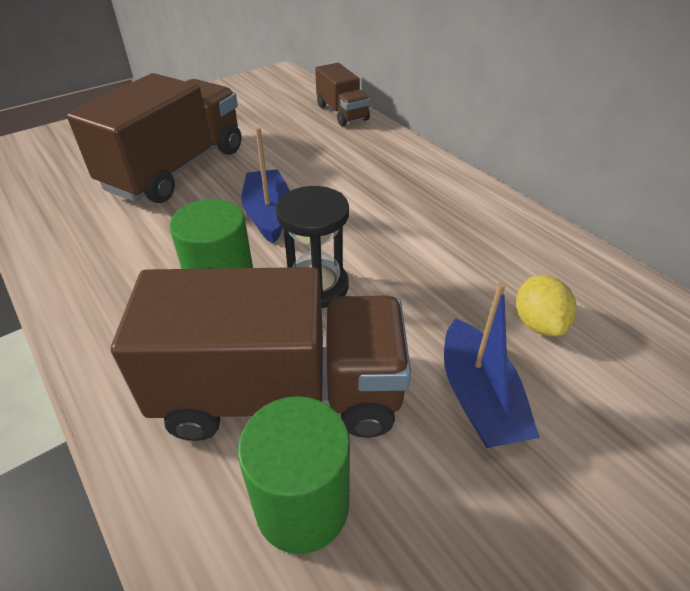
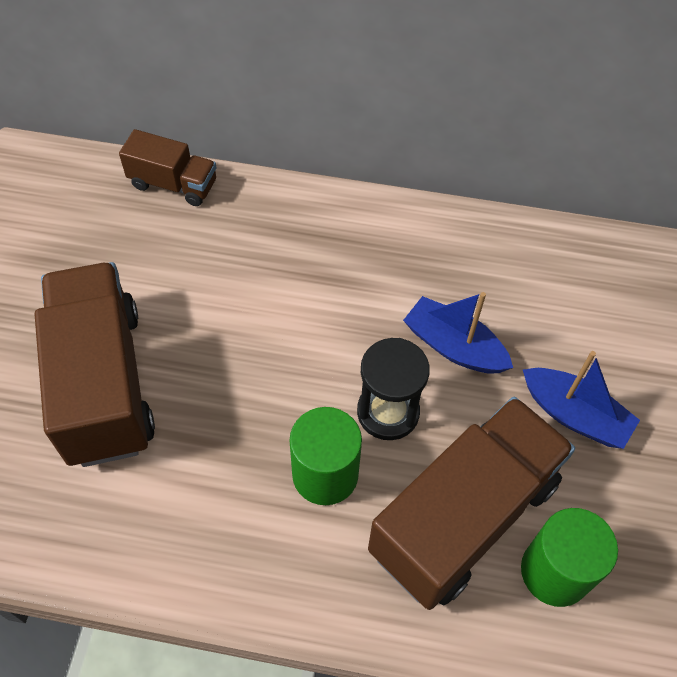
camera: 45 degrees left, 15 degrees up
blue boat [242,127,290,244] -> blue boat moved to [403,292,513,374]
yellow lemon [516,275,576,336] -> none

